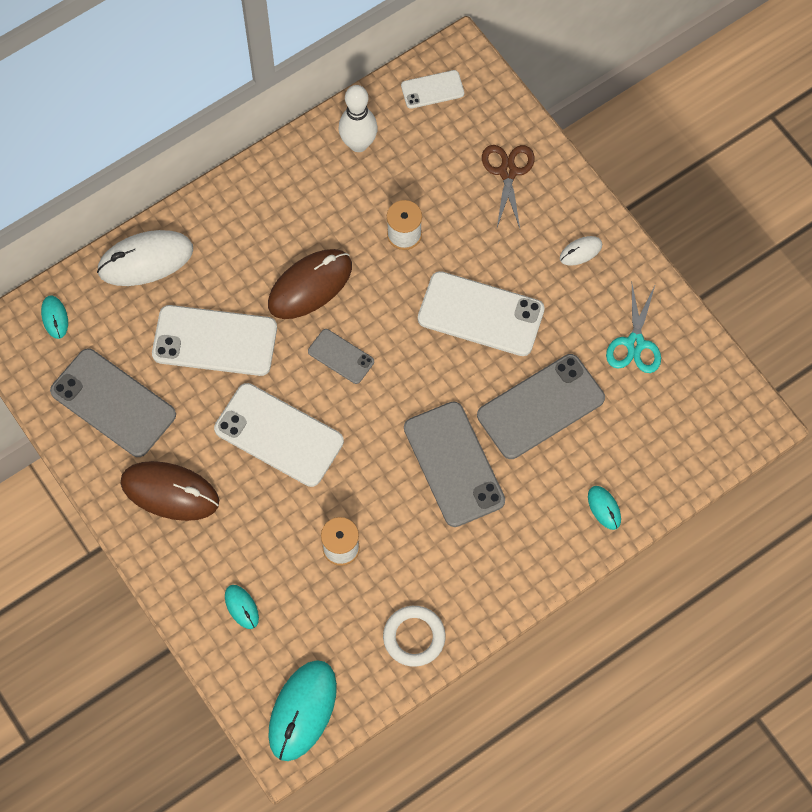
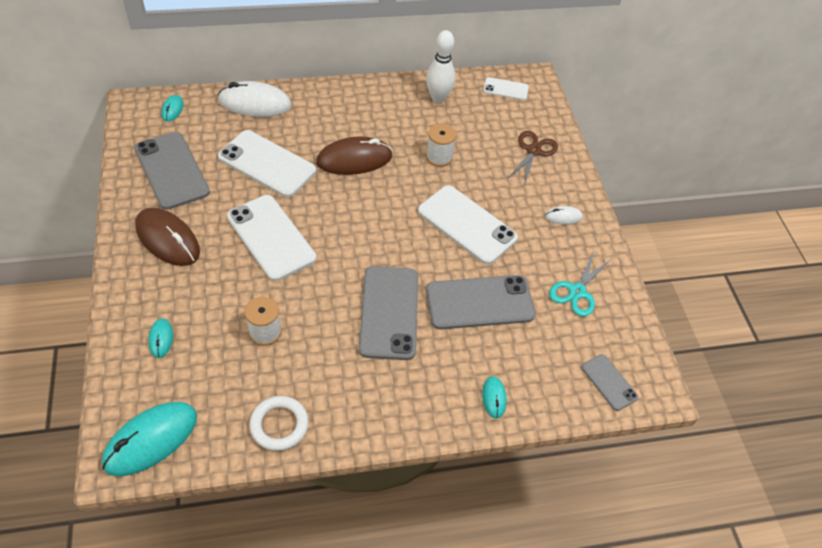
camera: 20 degrees right, 15 degrees down
grey phone [308,329,374,384] -> grey phone moved to [582,354,638,411]

